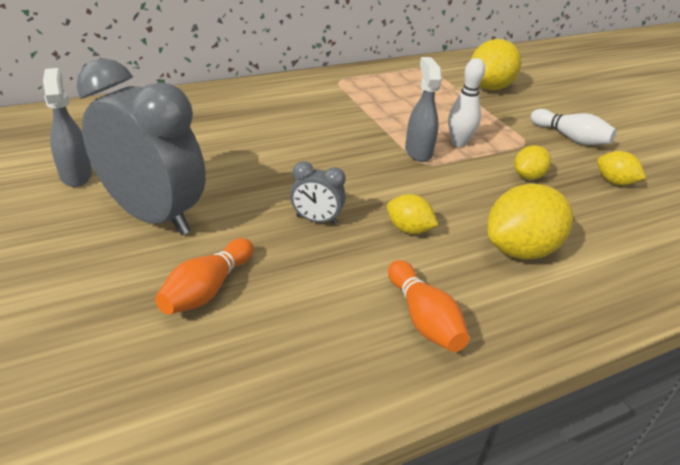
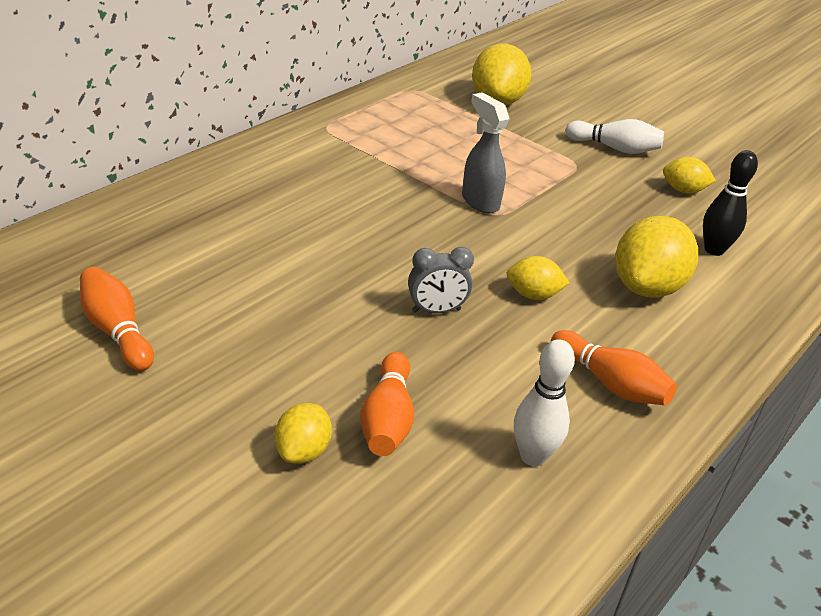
camera: 25 degrees left, 0 degrees up
grey spray bottle [43,68,92,187] -> orange bowling pin [80,267,154,371]
grey clock [76,58,206,235] -> none
white bowling pin [448,58,485,147] -> white bowling pin moved to [514,339,575,466]
yellow lemon [514,145,551,180] -> yellow lemon moved to [275,403,332,463]
none -> black bowling pin [703,150,758,256]

